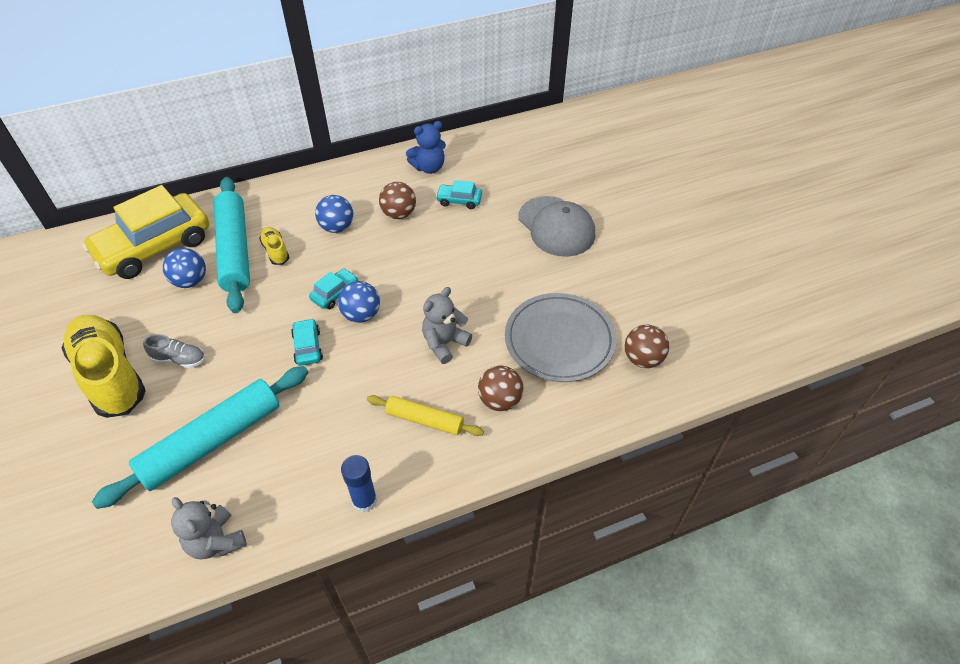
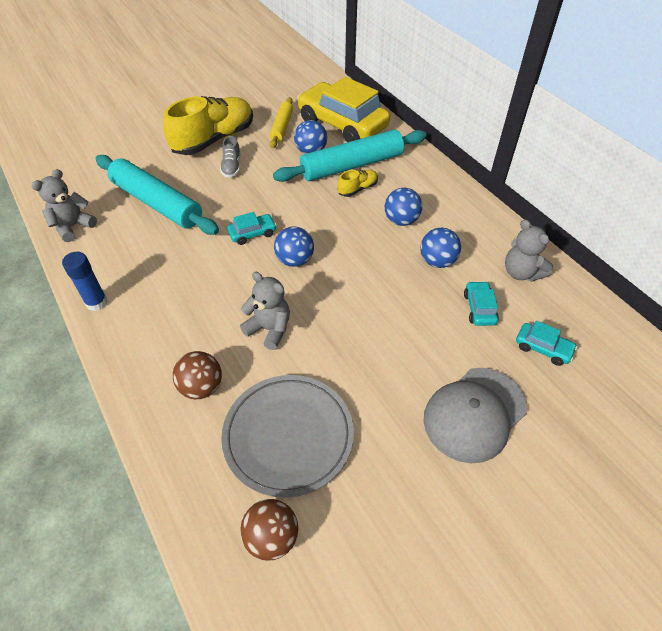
camera: 80 degrees right, 0 degrees up
turquoise car [309,269,358,309] -> turquoise car moved to [516,321,577,366]
yellow rolling pin [367,395,484,436] -> yellow rolling pin moved to [269,97,293,148]
brown ball [379,182,416,219] -> blue ball [420,228,461,268]
blue teddy bear [406,121,446,174] -> grey teddy bear [505,219,553,282]

